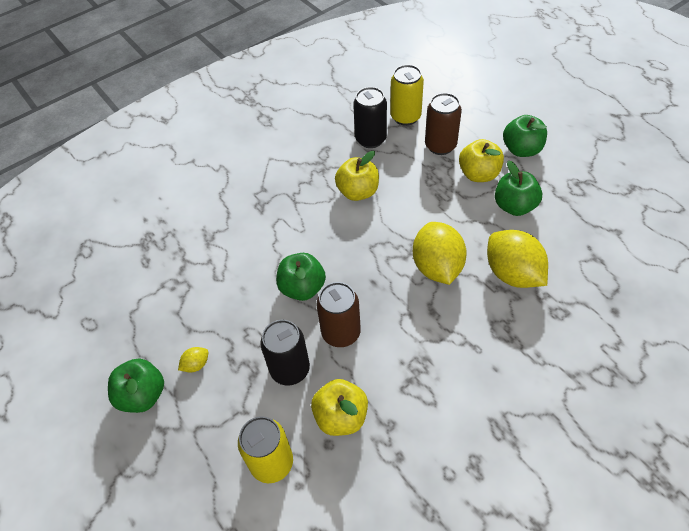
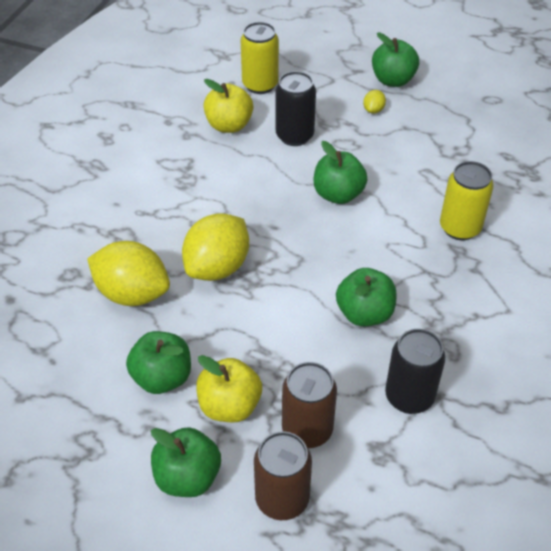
camera: 145 degrees right, 5 degrees down
brown can [317,282,361,347] -> brown can moved to [254,431,312,520]
yellow apple [335,151,379,201] -> green apple [336,268,396,326]
yellow can [390,65,424,126] -> yellow can moved to [440,161,494,240]
yellow lemon [413,222,467,285] -> yellow lemon turned 75 degrees clockwise [182,213,249,281]

